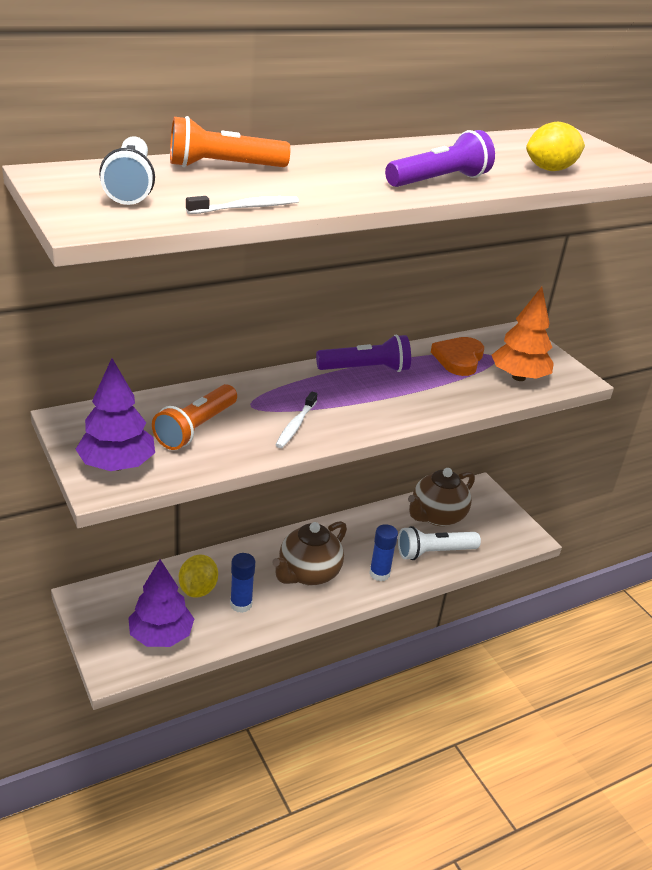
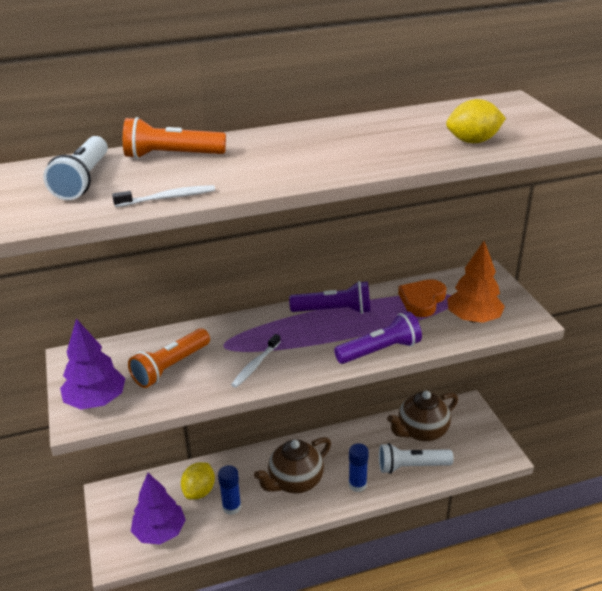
camera: 15 degrees right, 0 degrees up
purple flashlight [385,130,495,187] -> purple flashlight moved to [334,312,422,364]

